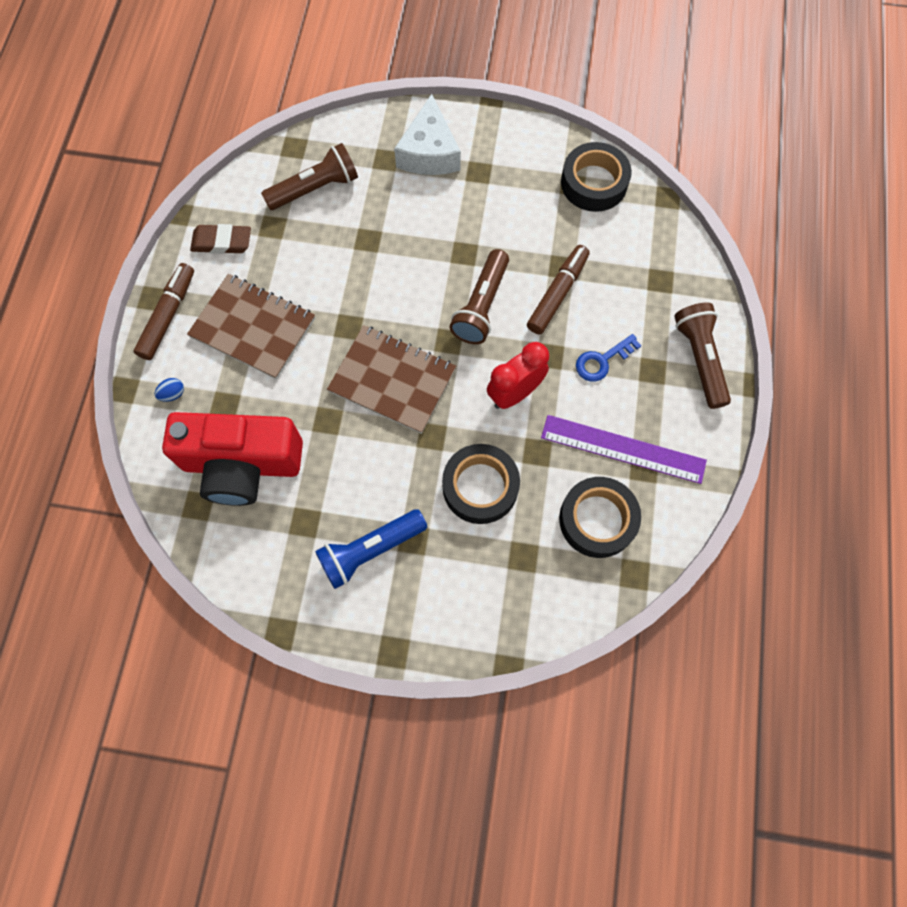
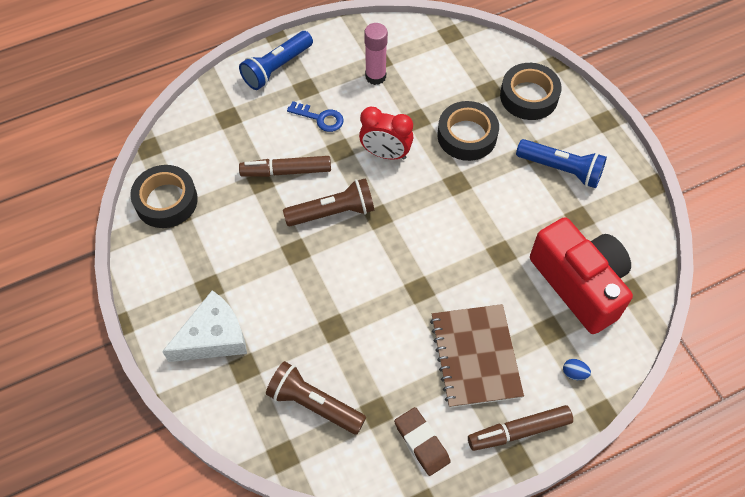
camera: 125 degrees left, 10 degrees down
brown notebook [327,325,456,434] -> none
purple ruler [541,415,707,484] -> pink glue stick [364,23,388,85]
black tape [559,477,641,558] -> black tape moved to [500,63,562,120]
brown flashlight [674,302,731,409] -> blue flashlight [239,31,313,90]

